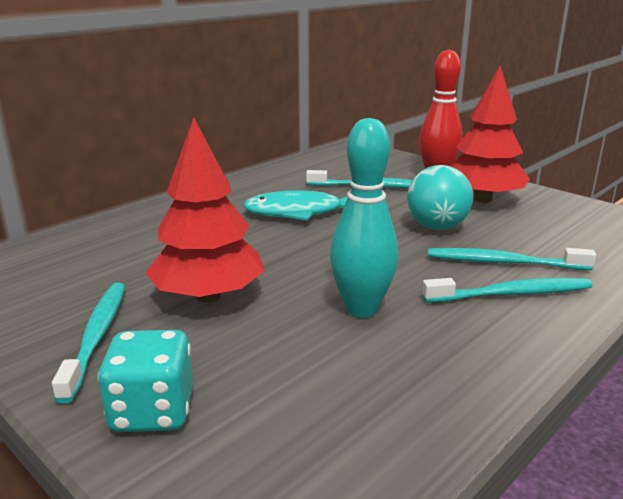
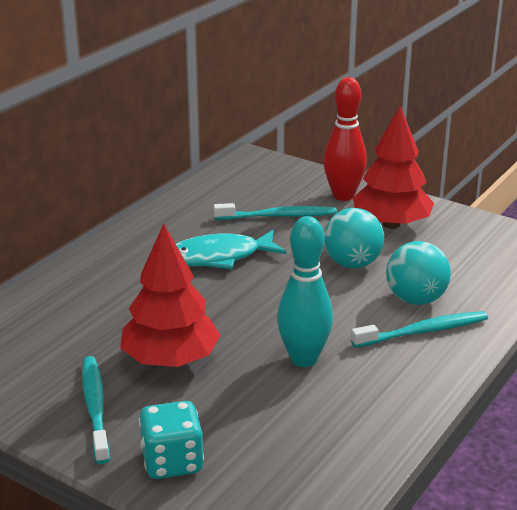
camera: 10 degrees left, 5 degrees up
turquoise toothbrush [428,248,596,270] -> turquoise ball [386,241,451,305]

